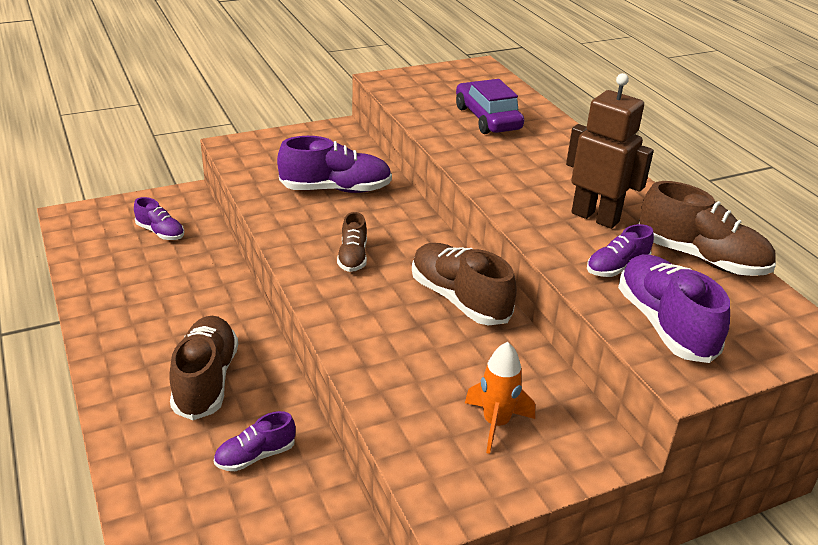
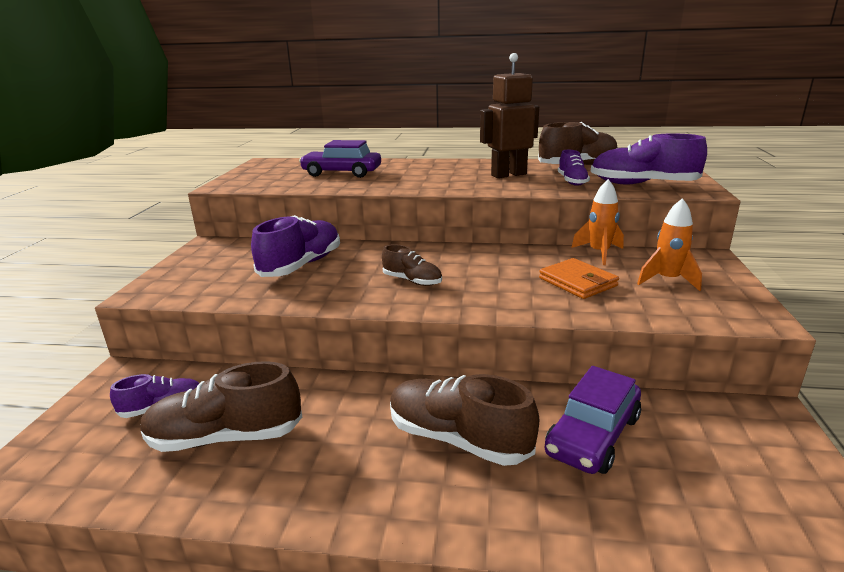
camera: 55 degrees left, 10 degrees down
purple shoe [214,411,296,471] -> purple car [545,366,641,474]
brown shoe [412,243,517,325] -> brown shoe moved to [141,361,302,452]
none -> orange wallet [539,258,619,299]
none -> orange rocket [571,179,624,265]

